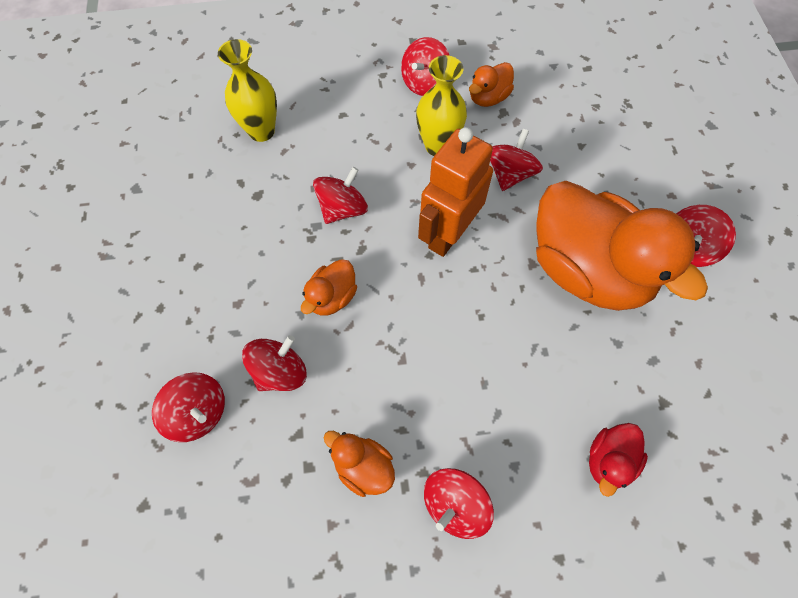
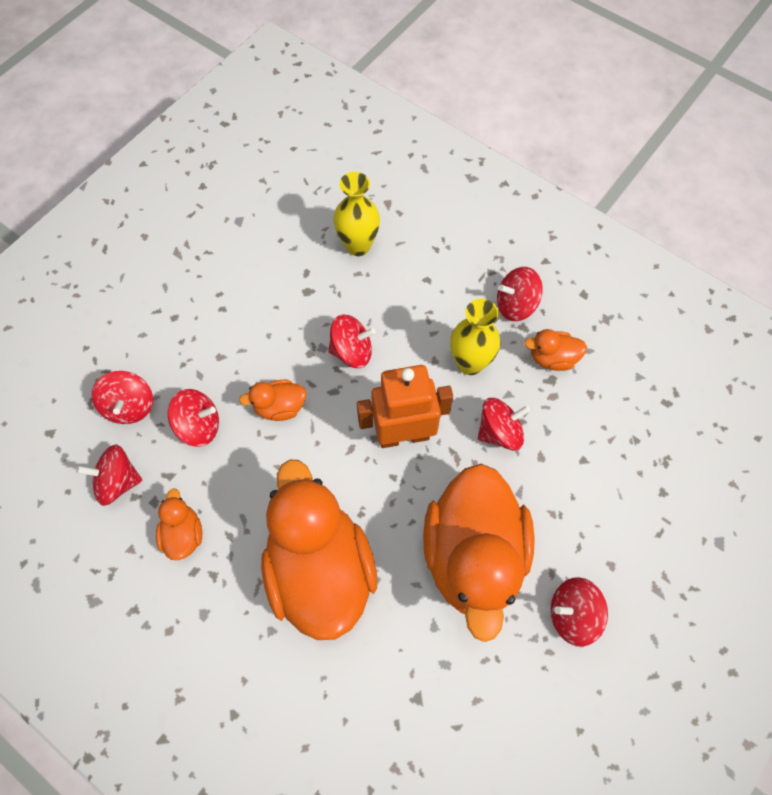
camera: 45 degrees right, 0 degrees up
red spinning top [424,468,494,539] -> red spinning top moved to [76,445,143,506]
red duck [589,423,648,497] -> none
none -> orange duck [261,459,377,640]

